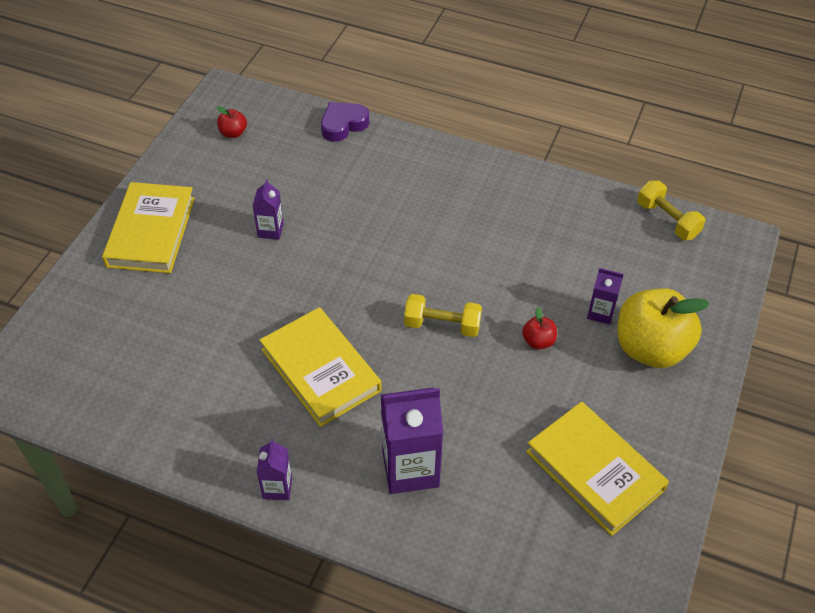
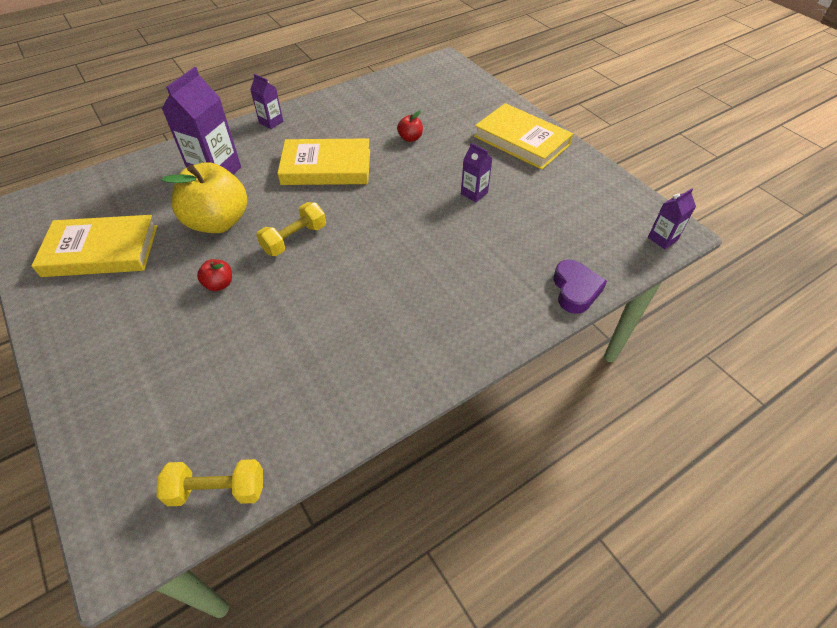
camera: 125 degrees right, 0 degrees up
red apple [217,106,247,138] -> red apple moved to [397,111,423,142]
purple carton [587,268,624,325] -> purple carton moved to [648,188,696,249]
yellow apple [617,288,710,368] -> yellow apple moved to [162,162,247,233]

